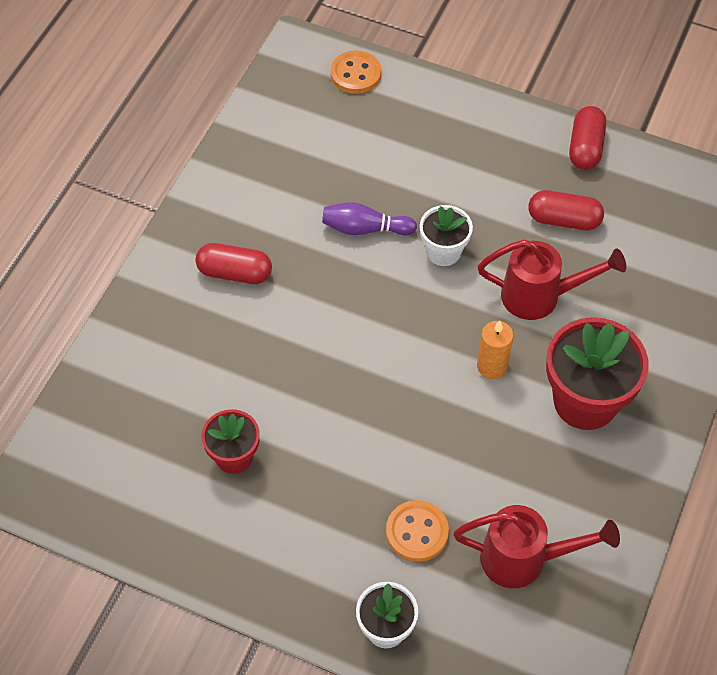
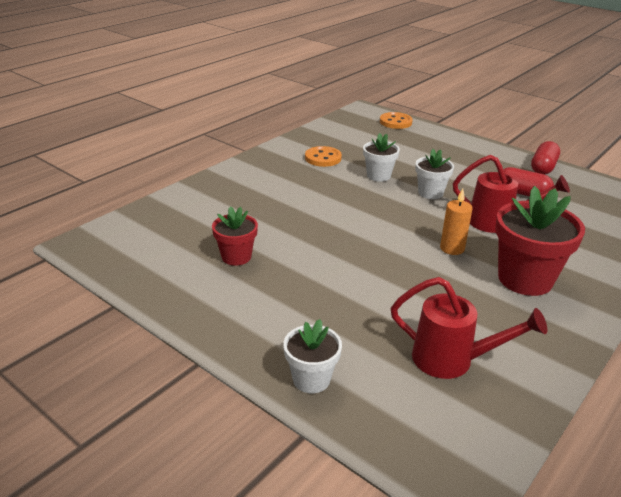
camera: 15 degrees right, 25 degrees down
red capsule [195,243,272,284] -> none
purple bowling pin [322,202,417,235] -> white flower pot [363,133,400,182]
orange button [386,500,449,562] -> orange button moved to [305,146,342,167]

